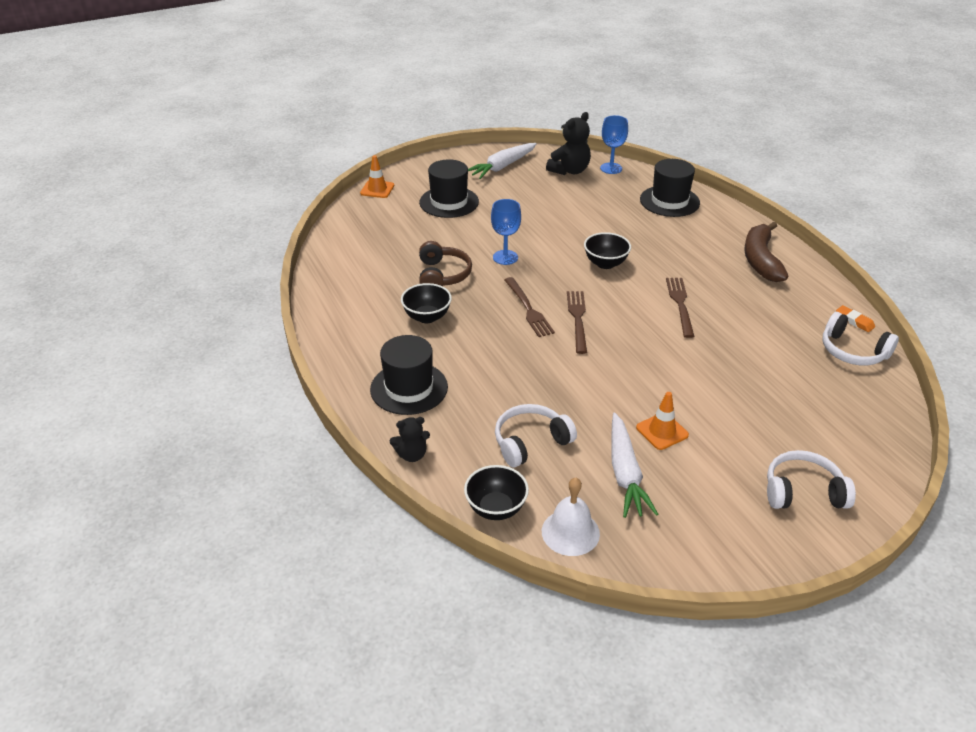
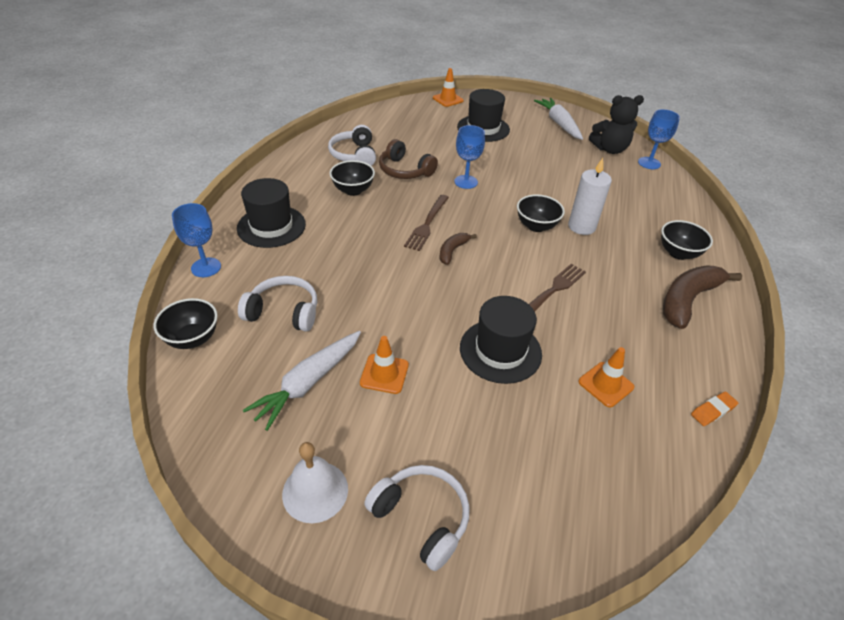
camera: 40 degrees right, 5 degrees up
black teddy bear [390,417,430,462] -> blue goblet [172,203,221,277]
brown headphones [419,241,472,286] -> brown headphones turned 90 degrees clockwise [379,139,438,179]
white carrot [468,143,537,179] -> white carrot turned 75 degrees clockwise [534,98,583,140]
white bell [542,478,600,556] -> white bell moved to [282,442,348,523]
brown fork [567,291,587,354] -> brown banana [440,233,477,265]
black hat [640,159,700,217] -> black hat moved to [460,296,542,384]
white headphones [823,312,899,365] -> white headphones moved to [328,125,376,166]
orange eraser [836,305,875,332] -> orange eraser turned 60 degrees clockwise [691,391,738,426]
none -> white candle [568,158,612,235]
none -> orange traffic cone [578,347,634,407]
none -> black bowl [661,220,713,260]

